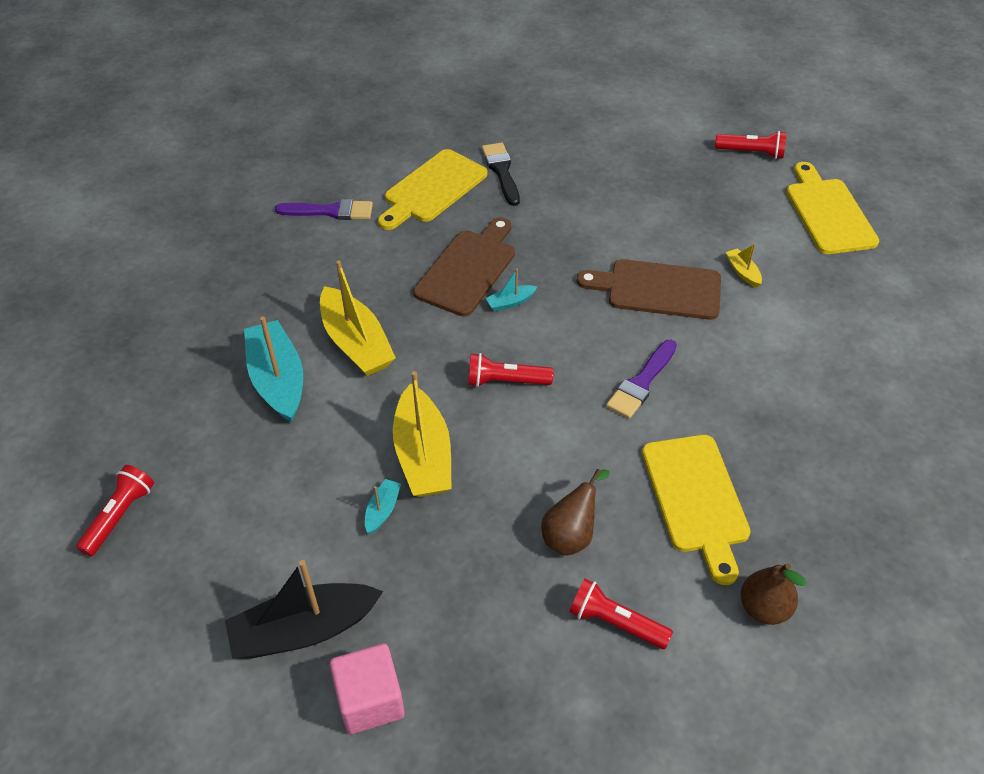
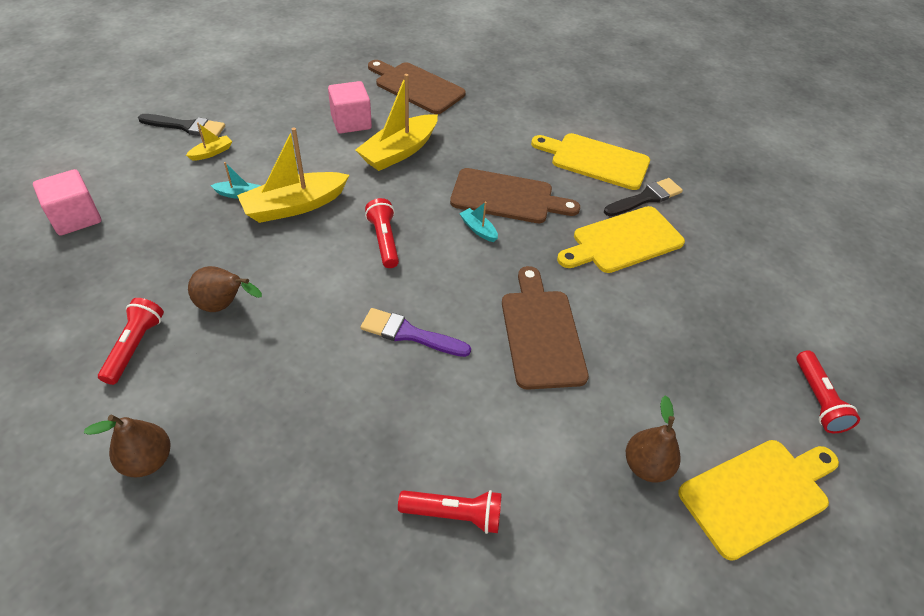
camera: 70 degrees right, 0 degrees up
red flashlight [76,465,154,557] -> red flashlight moved to [398,490,501,534]
black boat [225,560,383,659] -> none
turquoise boat [244,317,303,423] -> pink cube [328,81,372,134]
purple brush [275,199,373,220] -> none
yellow cutting board [642,435,751,585] -> yellow cutting board moved to [557,206,685,273]
yellow boat [726,244,762,287] -> yellow boat moved to [186,122,232,161]
none -> black brush [138,114,225,137]
none -> brown cutting board [368,60,466,114]
none -> brown pear [626,396,681,483]

